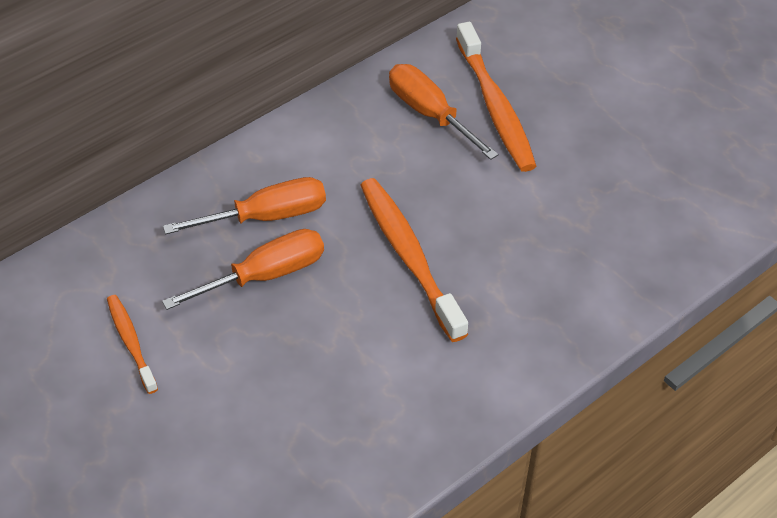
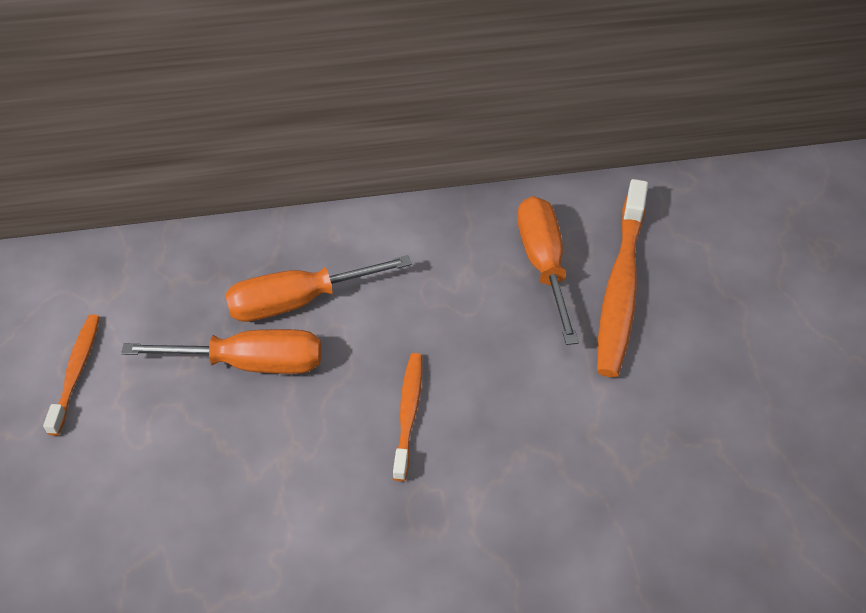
camera: 30 degrees right, 0 degrees up
orange screwdriver [163,177,326,234] -> orange screwdriver turned 150 degrees clockwise [225,255,412,322]
orange toothbrush [360,178,468,342] -> orange toothbrush [393,353,422,481], size x0.56

